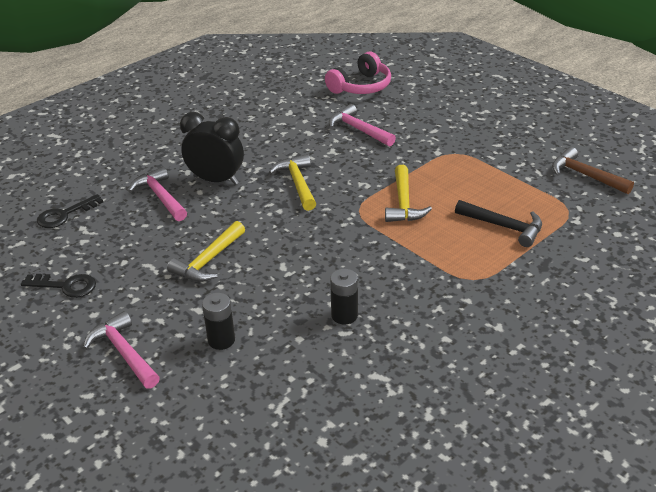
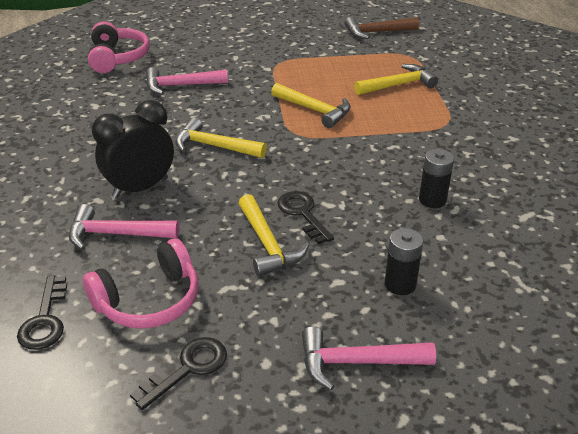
camera: 55 degrees left, 0 degrees up
black hammer [455,200,542,247] -> yellow hammer [354,64,438,95]
none -> pink headphones [83,238,199,329]
none -> black key [278,191,334,244]

